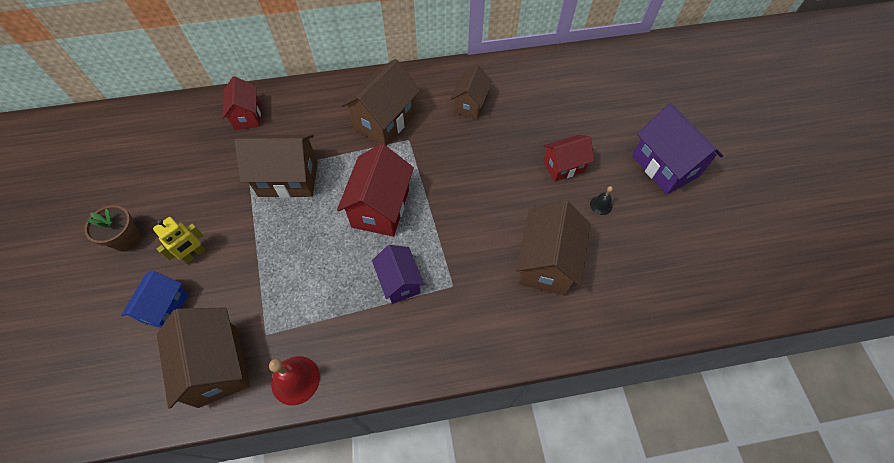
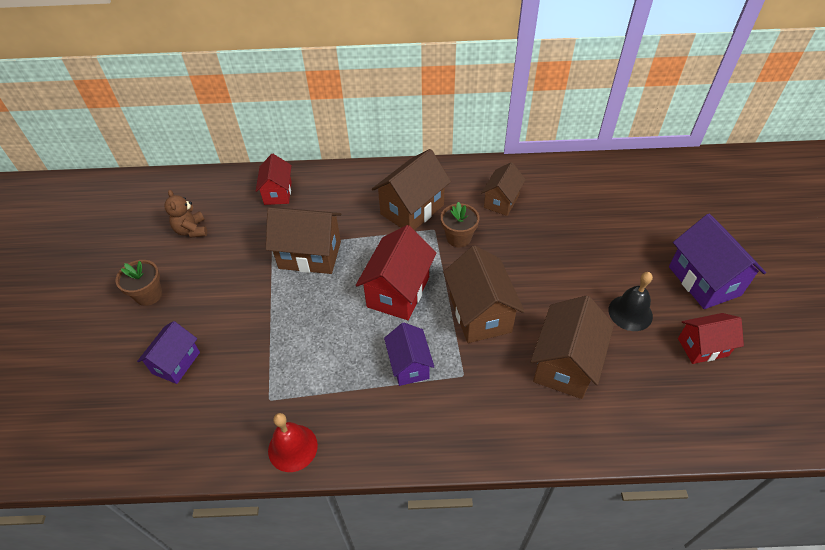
camera: 10 degrees right, 10 degrees down
blue house [121,270,189,328] -> purple house [137,321,200,384]
yellow robot [153,217,205,264] -> none
brown house [157,308,250,409] -> brown house moved to [443,246,525,343]
red house [543,135,594,182] -> red house moved to [678,313,744,364]
black bell [590,186,613,215] -> black bell [609,272,653,331], size x1.82
none -> brown teddy bear [164,190,207,238]
none -> brown flower pot [441,202,480,247]

